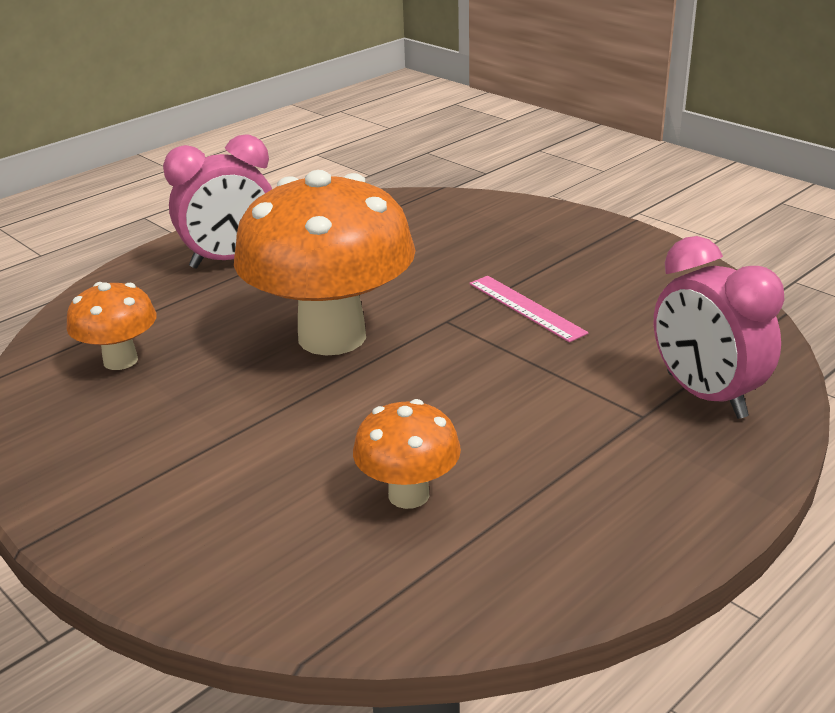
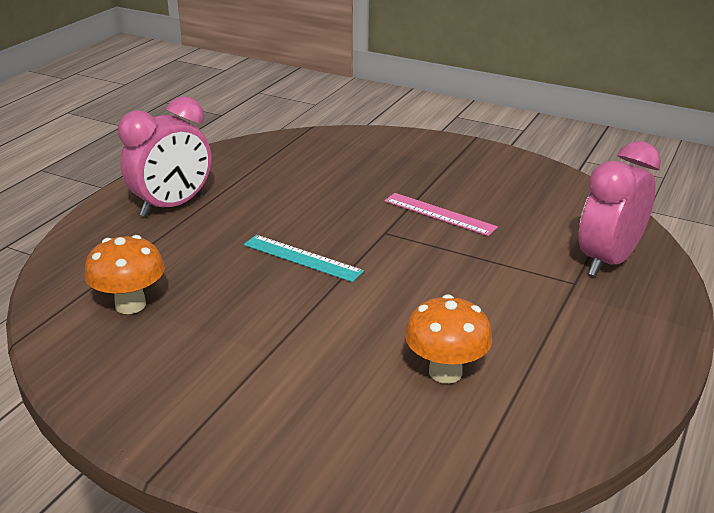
camera: 20 degrees left, 0 degrees up
orange mushroom [234,170,416,356] -> turquoise ruler [244,235,364,282]
pink clock [654,236,785,419] -> pink clock turned 90 degrees clockwise [579,141,661,276]

